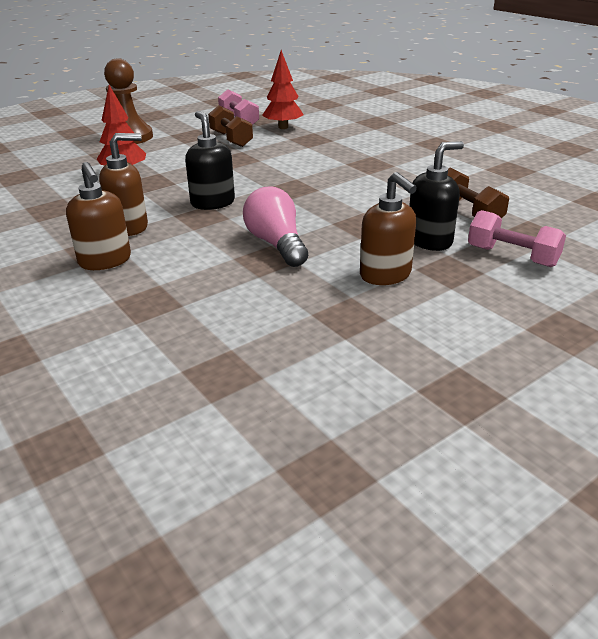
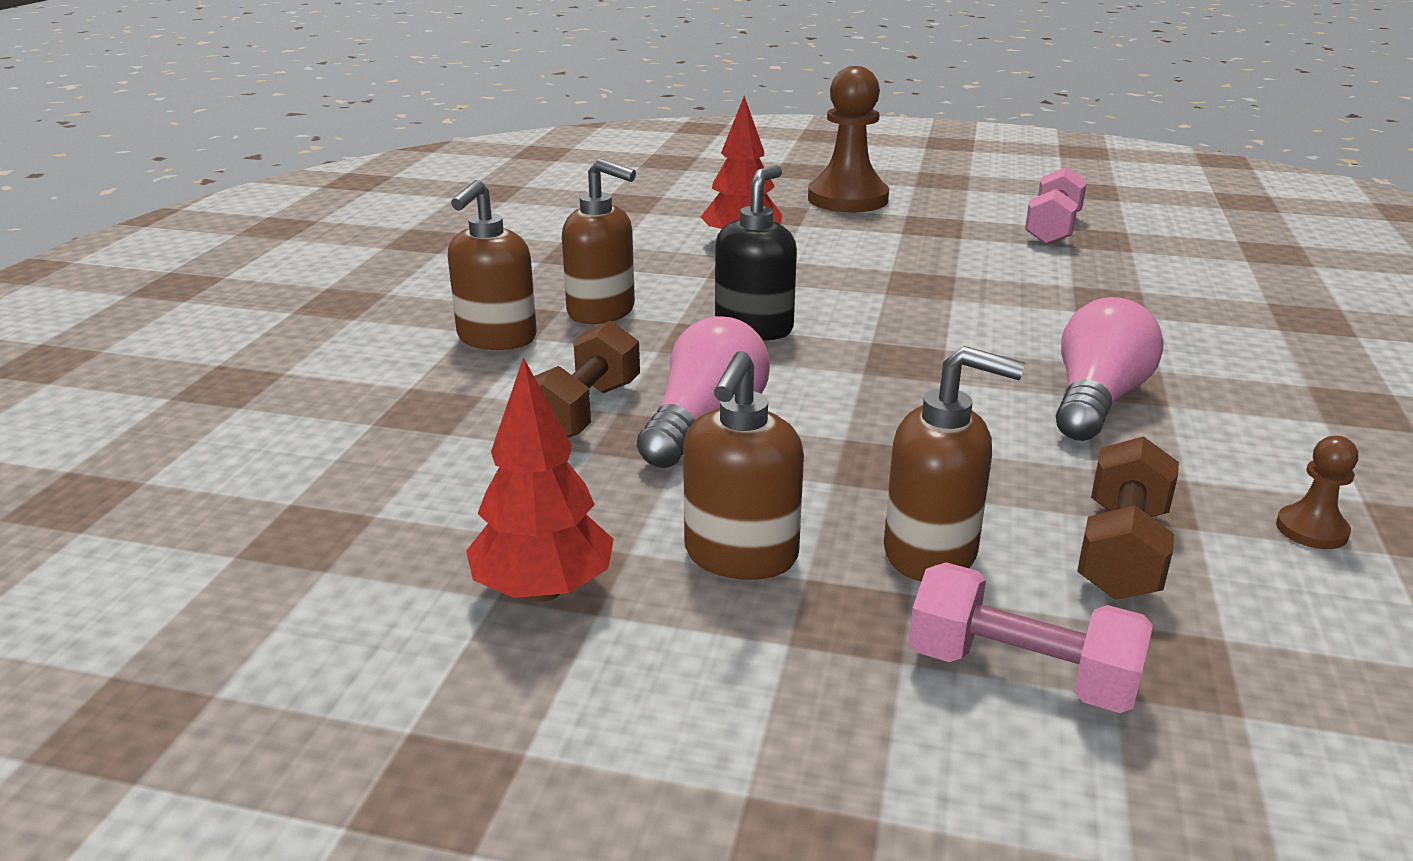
camera: 50 degrees right, 5 degrees down
brown dumbbell [208,105,253,147] -> brown dumbbell moved to [534,320,640,438]
red tree [262,50,303,129] -> red tree moved to [466,357,614,602]
black soap dispenser [409,141,464,251] -> brown soap dispenser [884,346,1025,582]
pink dumbbell [468,210,566,267] -> pink dumbbell turned 60 degrees counterclockwise [909,562,1153,713]
none -> pink light bulb [1056,297,1164,441]
none -> brown pawn [1276,436,1358,549]

